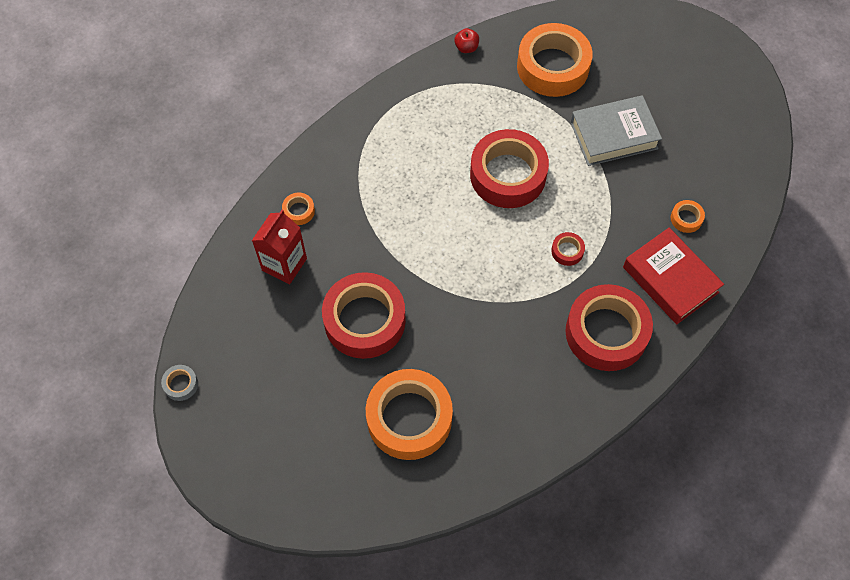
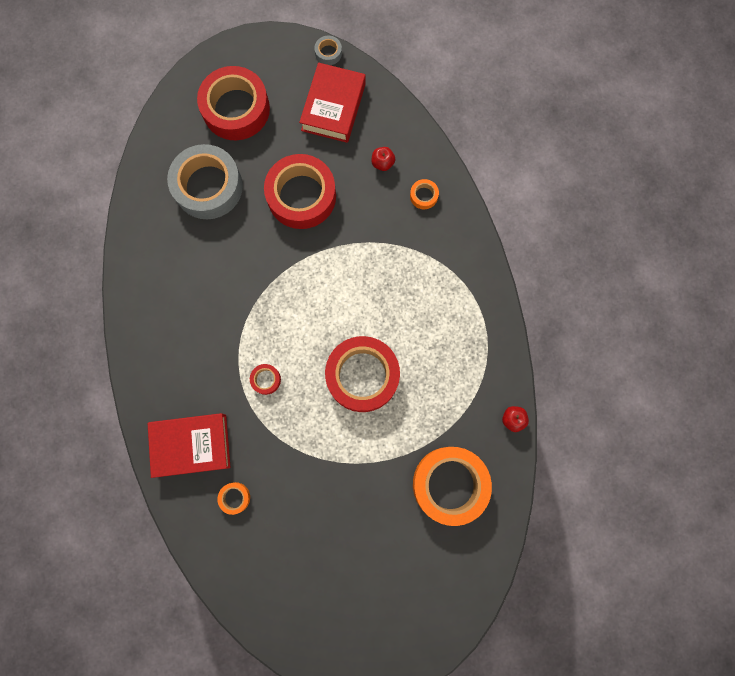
camera: 120 degrees right, 15 degrees up
red carton [252,210,307,284] -> red apple [371,147,395,171]
orange tape [366,369,453,460] -> grey tape [167,144,243,219]
red tape [565,284,653,371] -> red tape moved to [197,66,270,140]
grey book [570,95,662,166] -> none
none -> red book [299,63,366,143]

